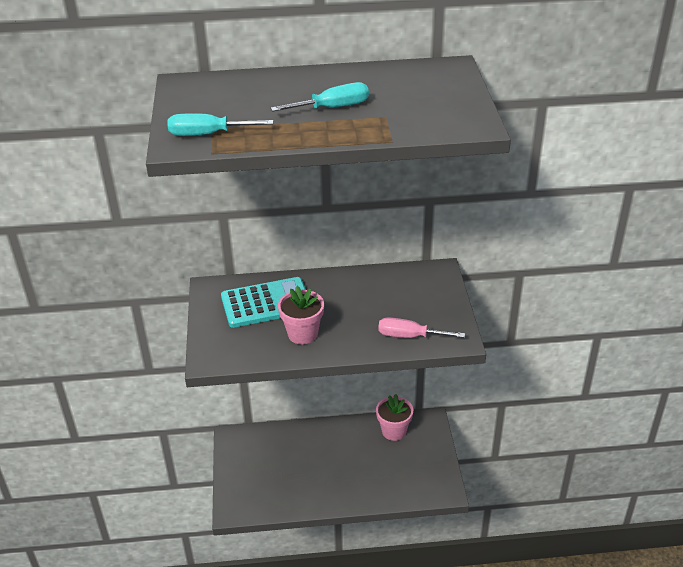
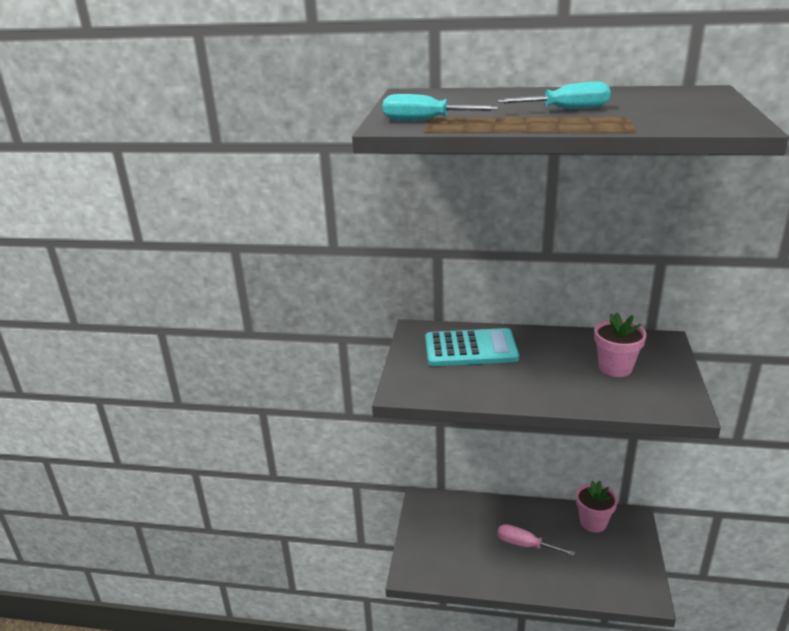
camera: 15 degrees right, 10 degrees down
pink flower pot [278,286,324,344] -> pink flower pot moved to [594,312,647,377]
pink screwdriver [378,317,465,338] -> pink screwdriver moved to [497,524,575,556]

